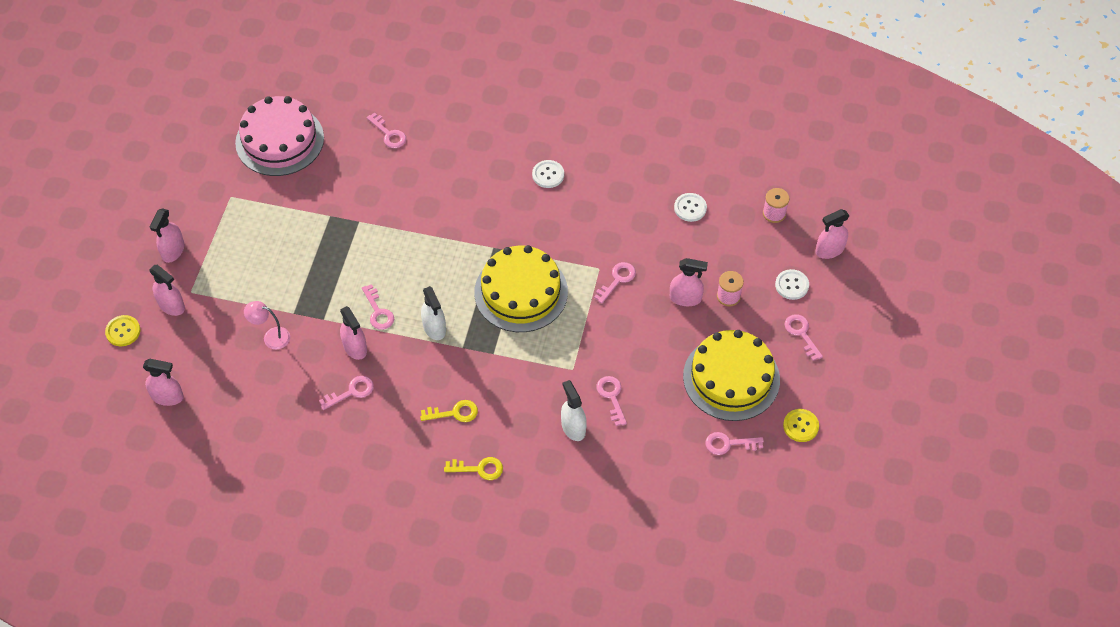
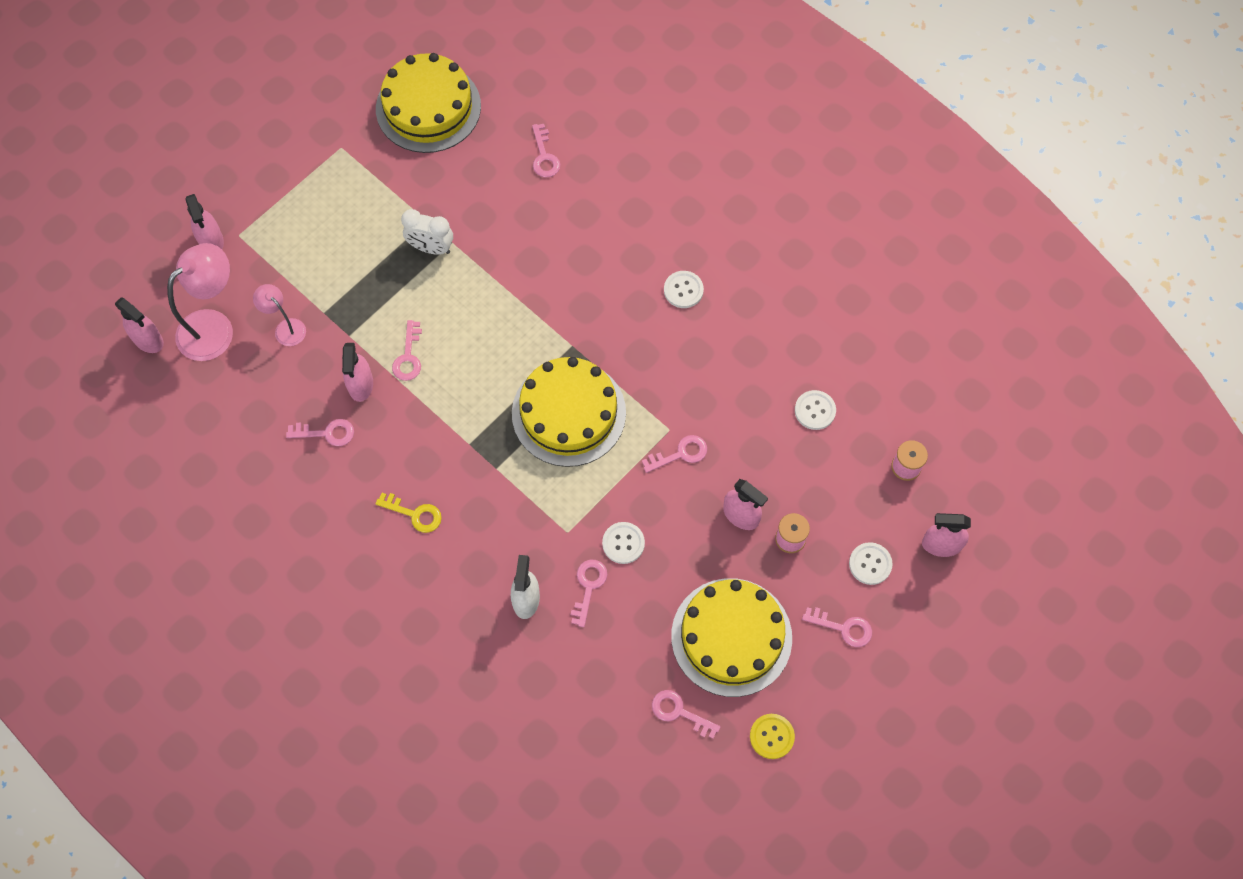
camera: 30 degrees right, 10 degrees up
yellow button [105,315,141,346] -> none
pink spray bottle [150,208,184,263] -> none
pink cake [235,96,324,176] -> yellow cake [376,53,481,153]
white spray bottle [421,286,446,340] -> none
yellow key [444,457,503,480] -> none
pink key [784,314,823,361] -> pink key turned 105 degrees clockwise [802,607,872,647]
none -> pink lamp [167,243,233,361]
none -> white clock [401,209,453,255]
none -> white button [602,522,645,564]

